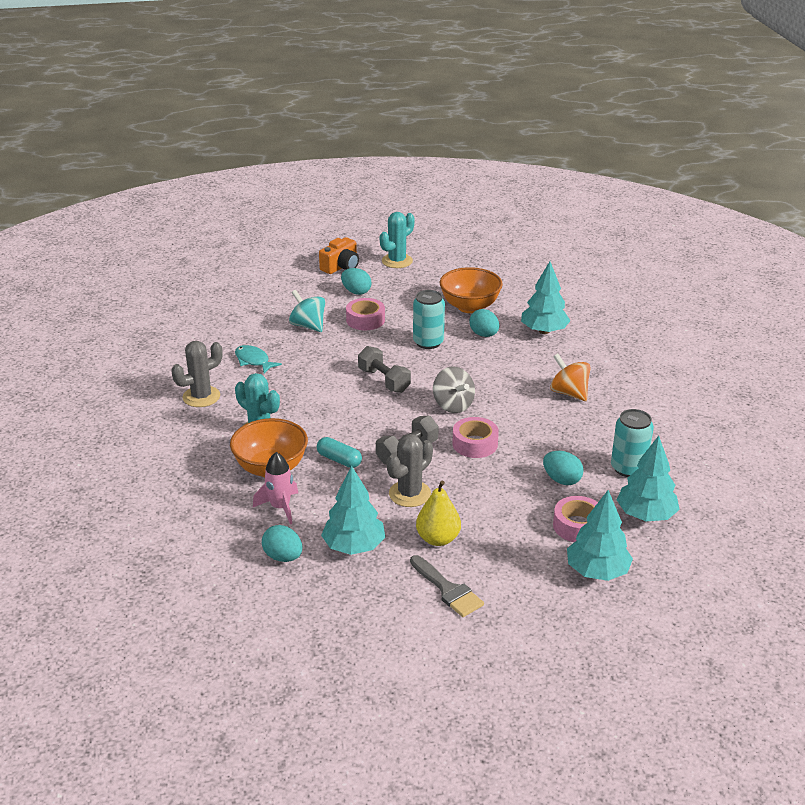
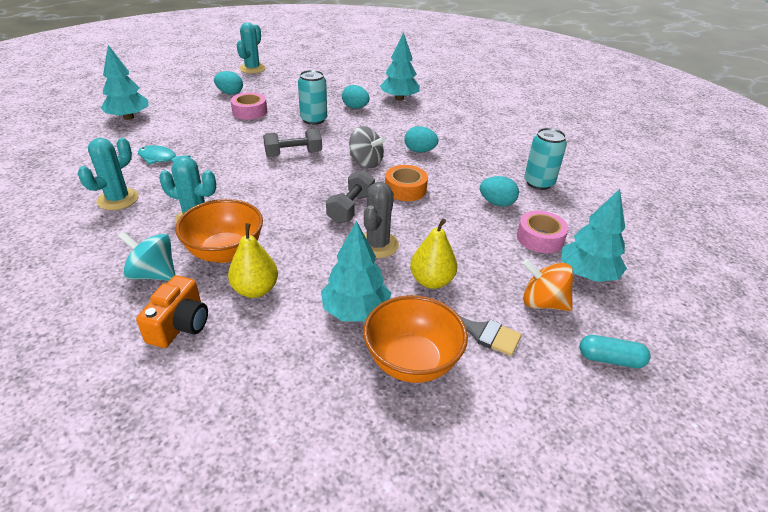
camera: 25 degrees left, 5 degrees up
grey cactus [171,341,223,407] -> turquoise cactus [78,138,139,210]
pink rocket [253,452,298,524] -> yellow pear [228,223,278,298]
turquoise egg [262,525,302,562] -> turquoise egg moved to [404,126,438,153]
turquoise spinning top [289,290,325,332] -> turquoise spinning top moved to [118,231,175,281]
turquoise capsule [317,437,362,468] -> turquoise capsule moved to [580,335,651,368]
orange camera [319,237,359,274] -> orange camera moved to [136,275,208,348]
grey dumbbell [358,346,411,393] -> grey dumbbell turned 45 degrees counterclockwise [263,128,322,157]
orange bowl [440,267,503,313] -> orange bowl moved to [363,295,468,383]
pink tape [452,417,499,458] -> orange tape [385,165,428,201]
orange spinning top [550,354,591,401] -> orange spinning top moved to [522,259,574,311]
turquoise tree [617,436,680,521] -> turquoise tree moved to [101,45,148,120]

